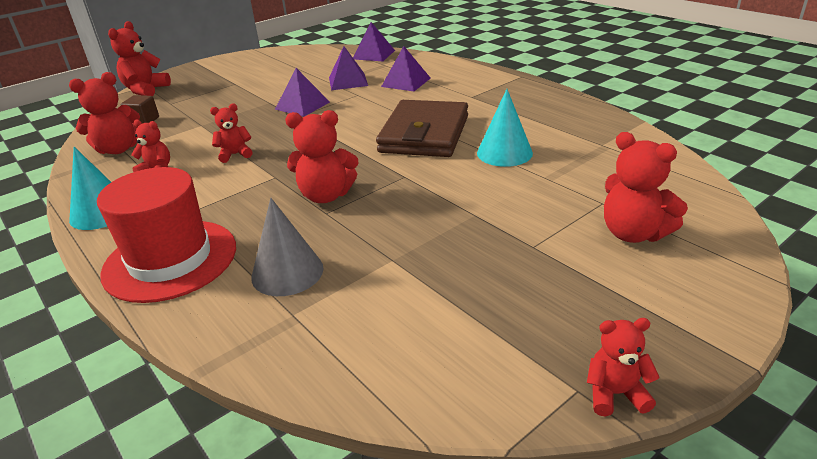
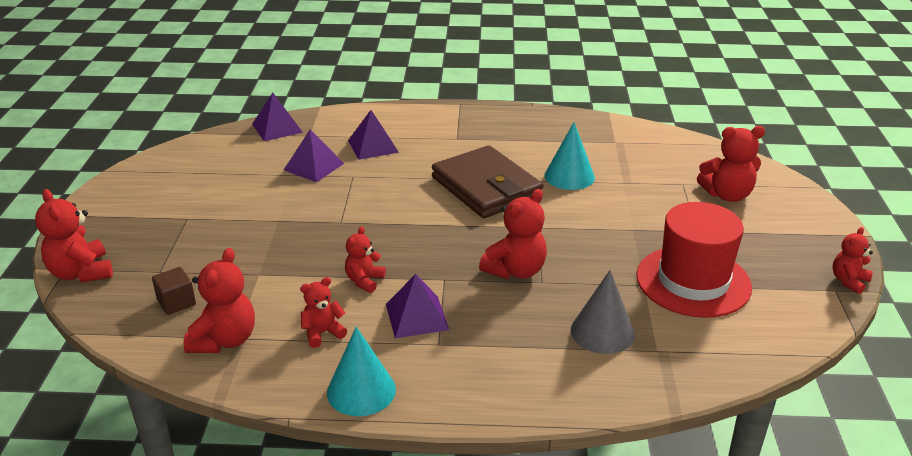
camera: 50 degrees left, 0 degrees up
red hat [97,167,236,303] -> red hat moved to [636,202,752,318]
purple pyramid [275,68,330,117] -> purple pyramid moved to [386,274,449,338]

